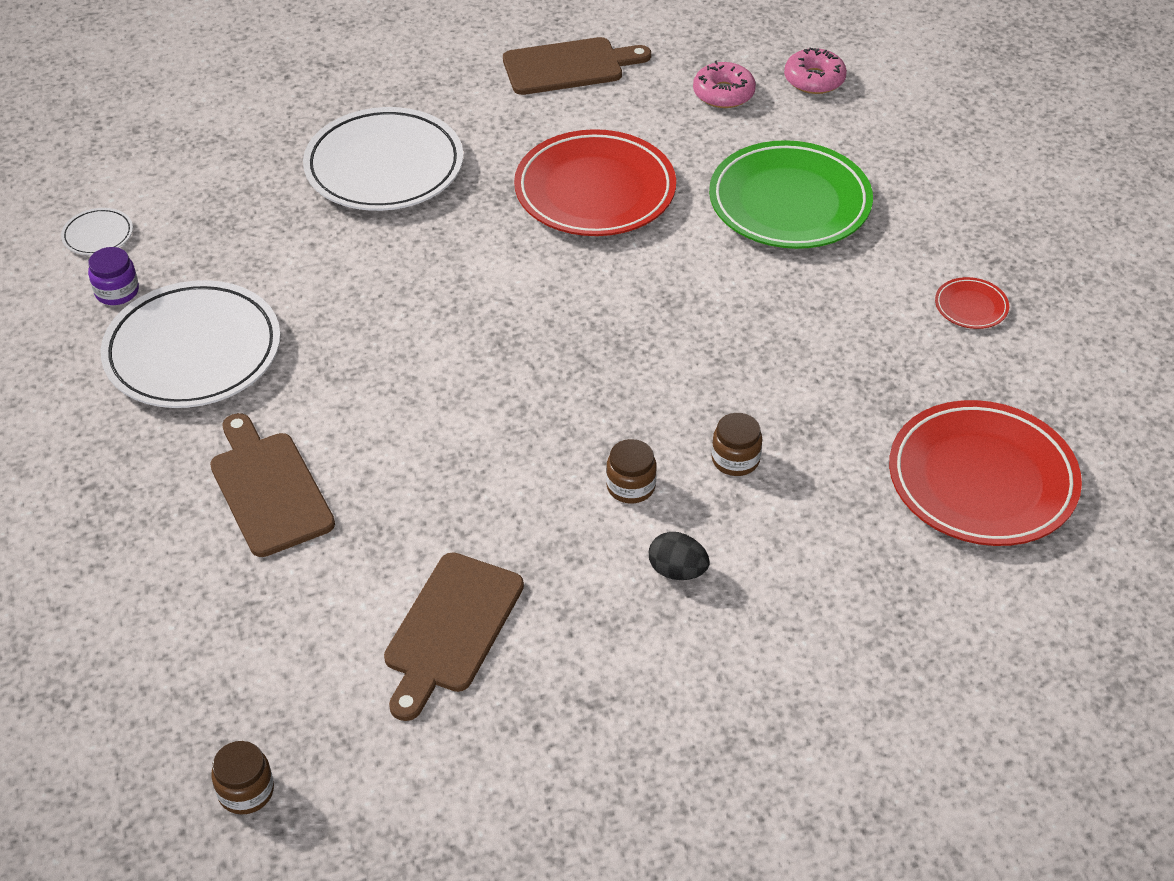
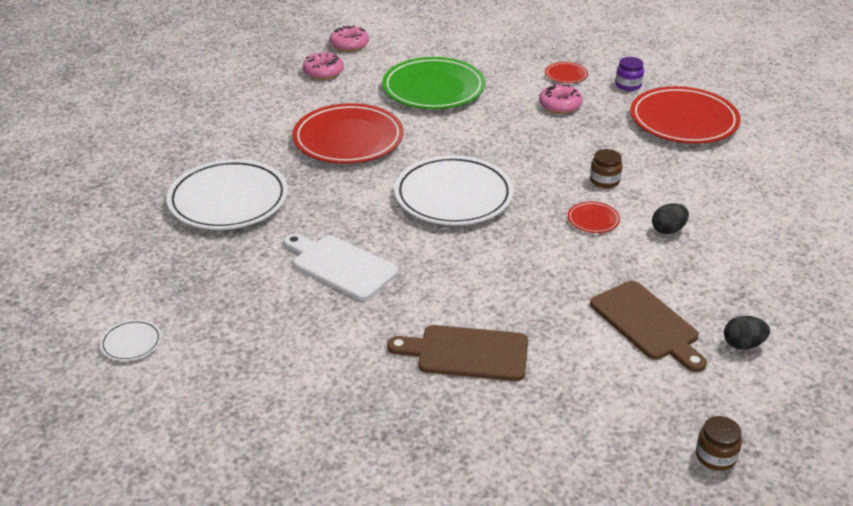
camera: 55 degrees left, 10 degrees down
purple jar [88,247,139,305] -> purple jar moved to [615,57,644,91]
white plate [101,280,281,408] -> white plate moved to [394,155,514,225]
brown cutting board [503,37,651,95] -> none
brown jar [606,439,657,503] -> red plate [568,202,620,233]
none -> white cutting board [284,234,398,300]
none -> pink donut [539,84,583,114]
none -> black egg [724,316,770,350]

